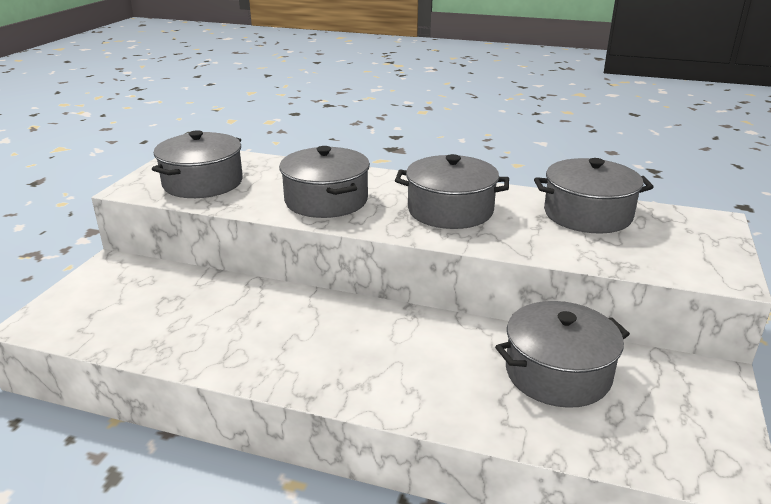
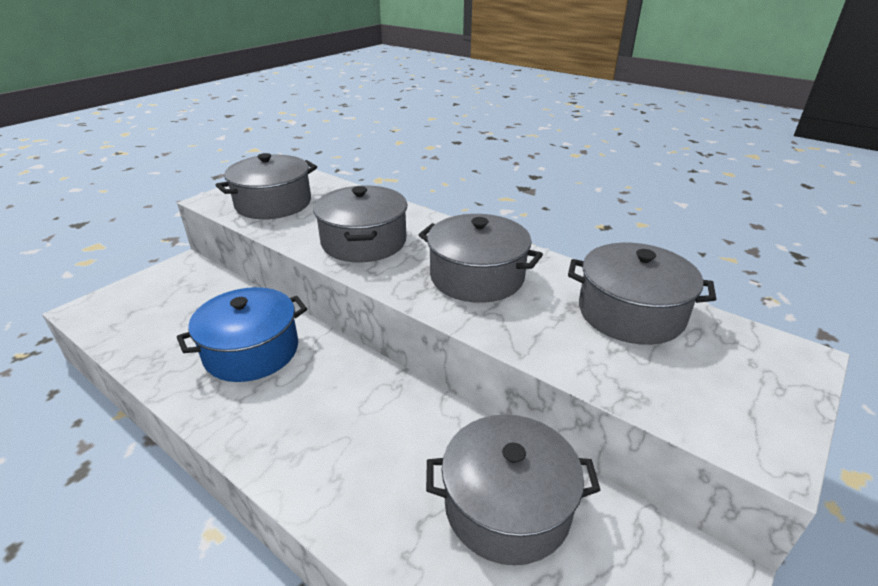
camera: 20 degrees right, 5 degrees up
none -> blue pot [177,287,307,382]

